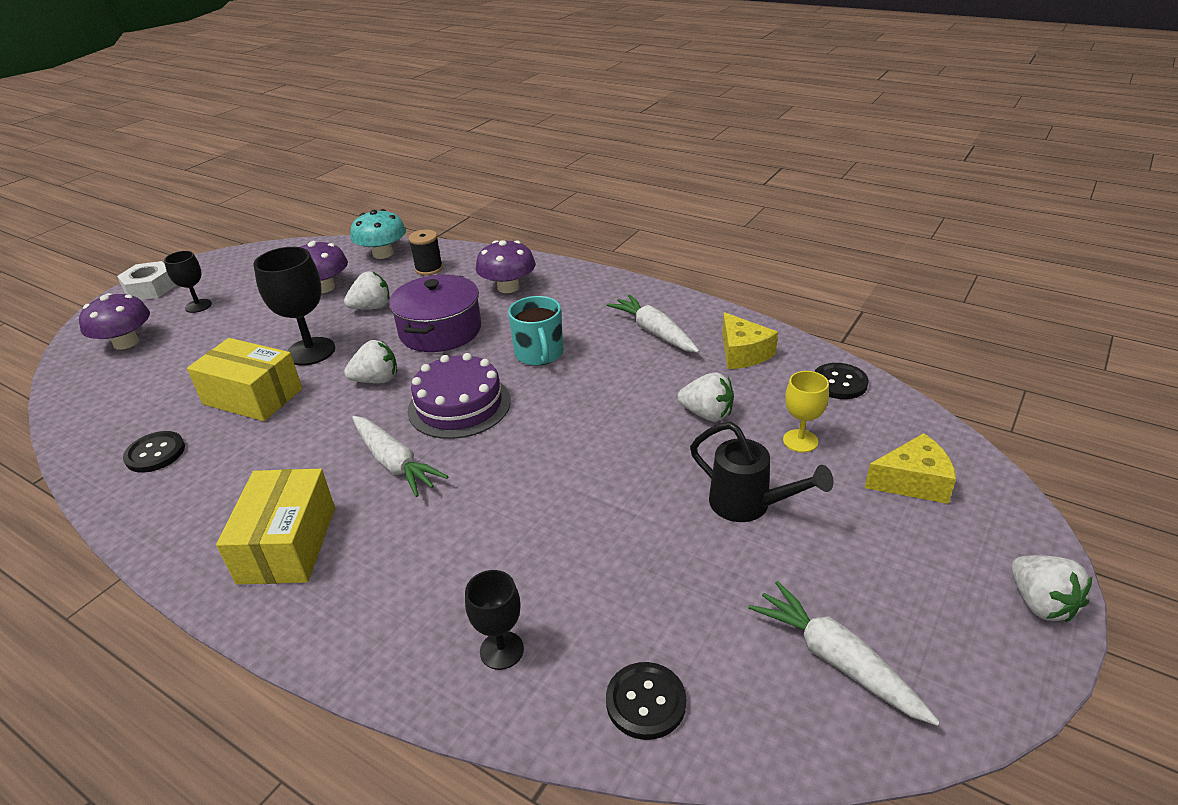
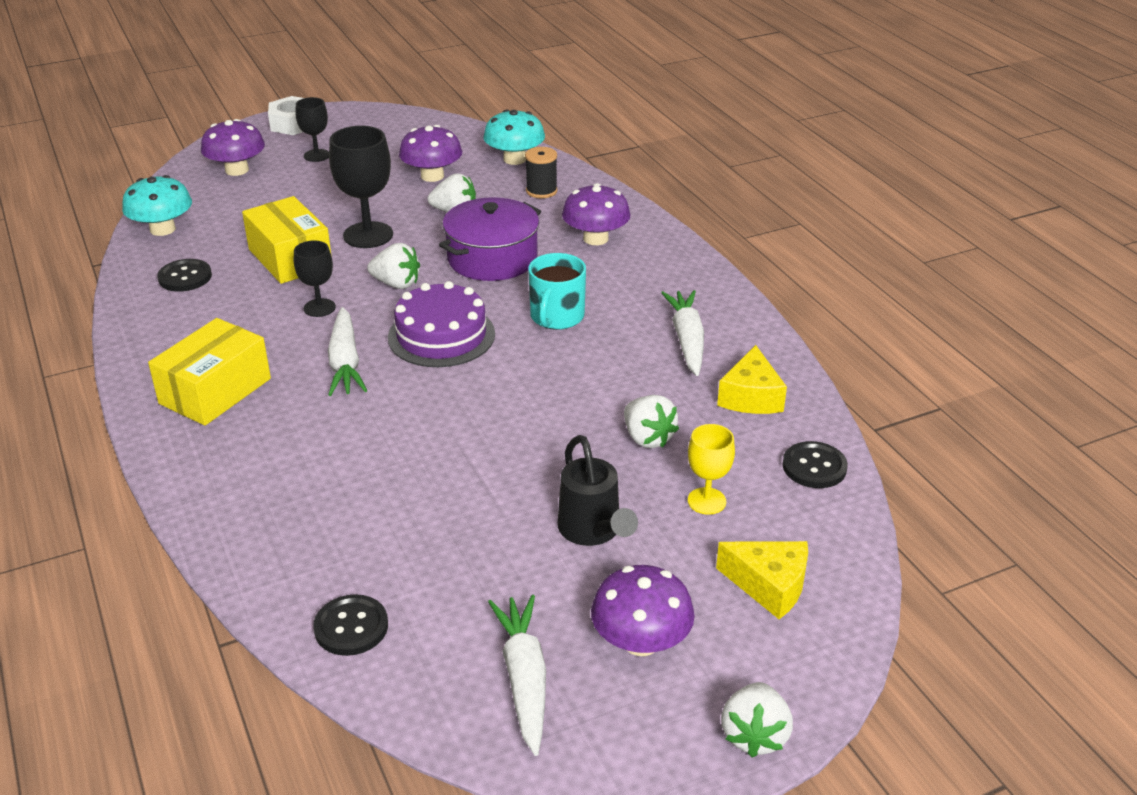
camera: 30 degrees right, 0 degrees up
black goblet [465,570,524,670] -> black goblet moved to [294,241,336,317]
none -> turquoise mushroom [122,175,192,236]
none -> purple mushroom [591,565,695,656]

